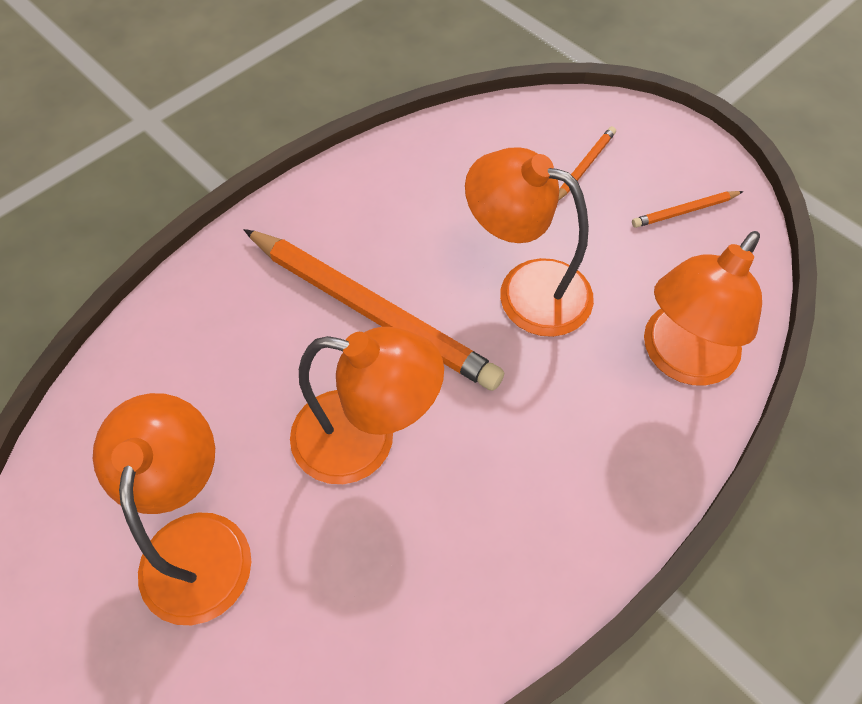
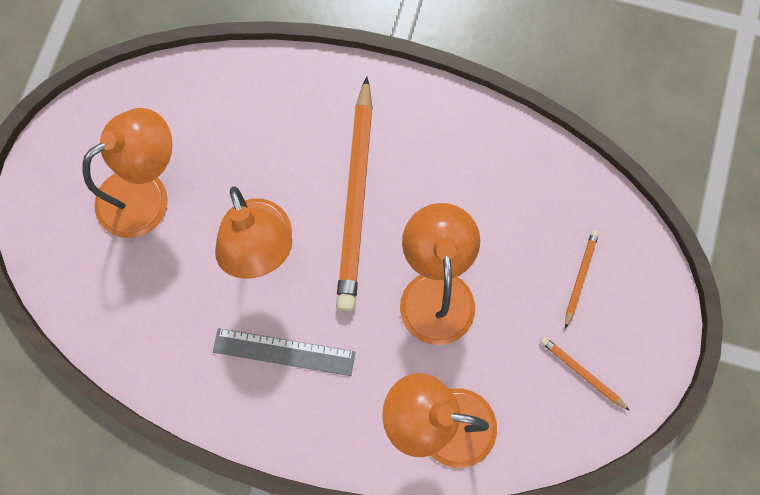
camera: 60 degrees right, 15 degrees up
orange pencil [558,126,616,201] -> orange pencil turned 75 degrees counterclockwise [565,230,599,329]
none -> grey ruler [213,328,355,376]

